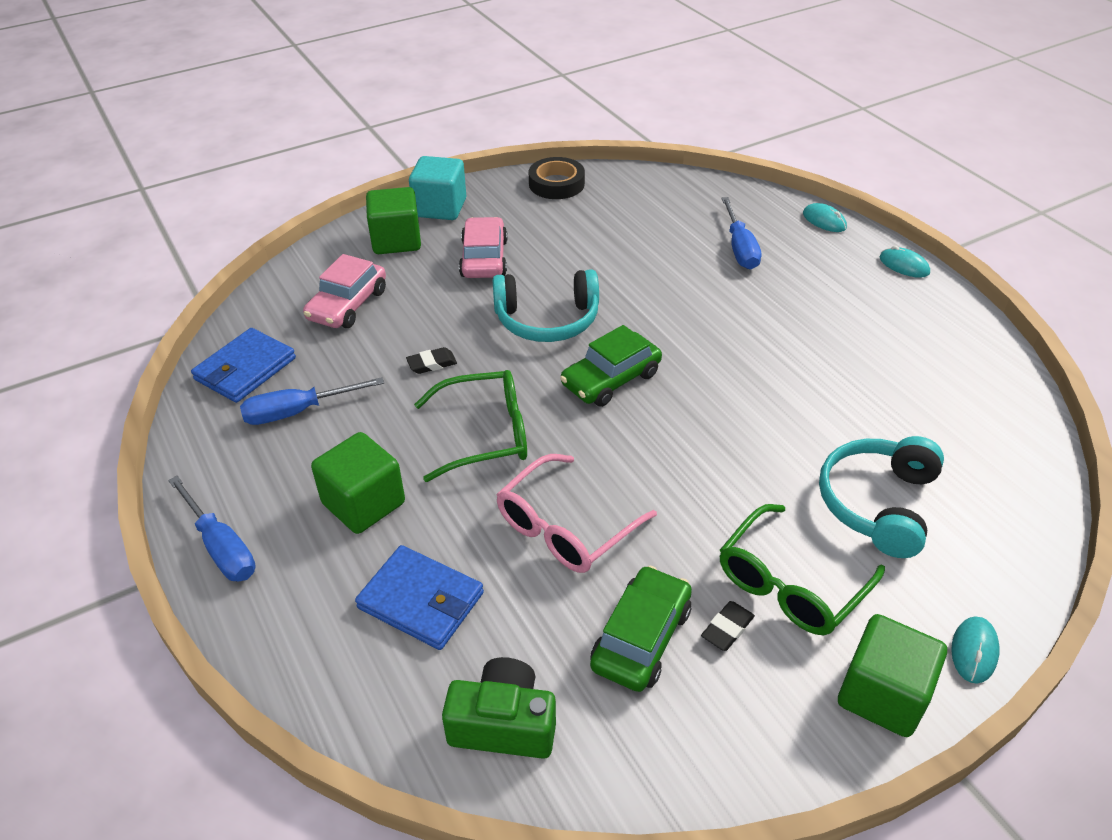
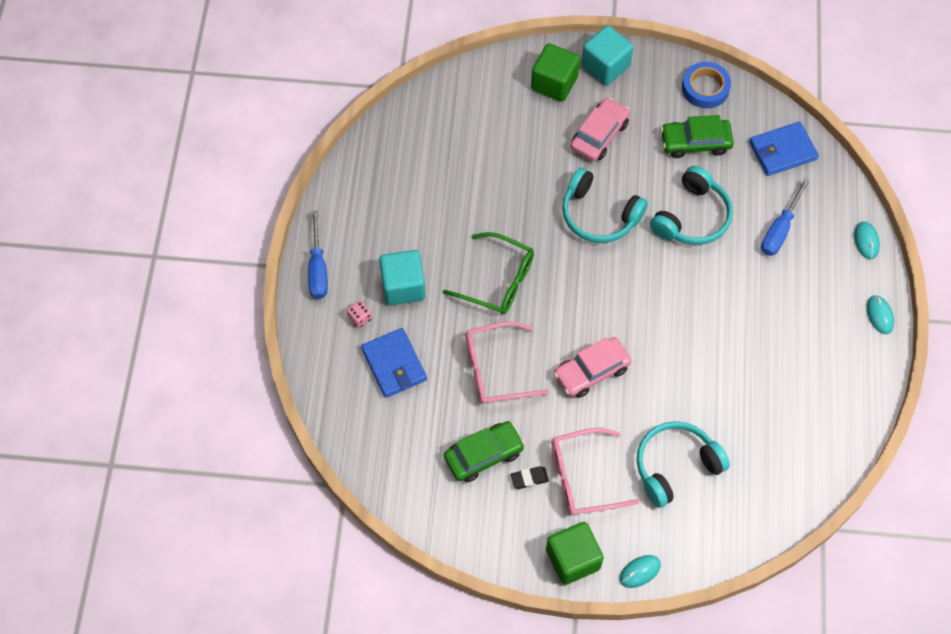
camera: 35 degrees right, 20 degrees up
blue wallet [191,328,296,403] -> blue wallet moved to [749,122,819,176]
blue screwdriver [240,377,384,425] -> none
pink car [303,254,386,328] -> pink car moved to [554,337,632,398]
green cube [311,432,405,534] -> turquoise cube [379,250,426,305]
black eraser [406,347,457,374] -> none
green camera [442,657,556,759] -> none
black tape [528,157,585,199] -> blue tape [682,62,731,108]
green car [560,325,662,407] -> green car moved to [661,115,734,158]
green glasses [720,504,885,635] -> pink glasses [552,428,639,515]
none -> pink dice [347,301,372,328]
none -> turquoise headphones [650,166,733,245]

